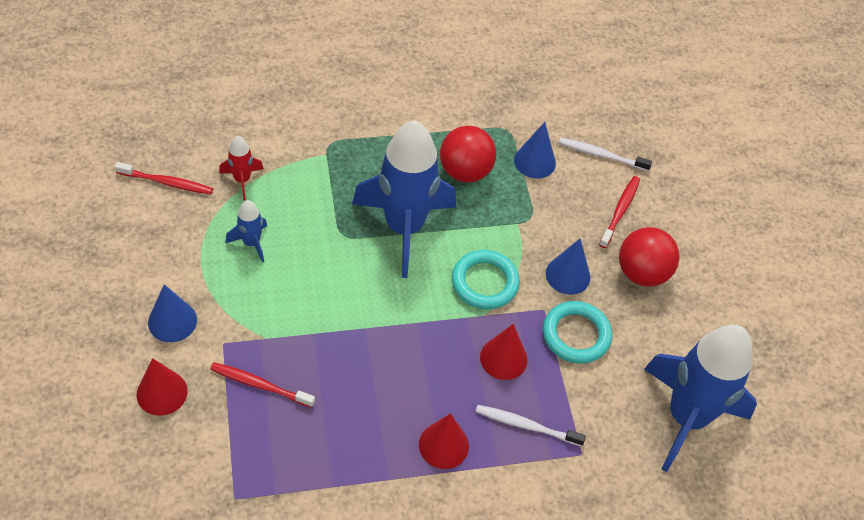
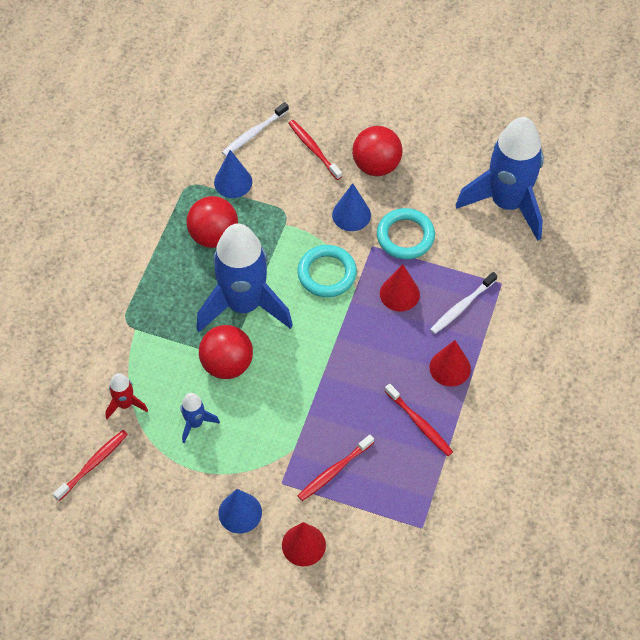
camera: 55 degrees left, 5 degrees up
none -> red ball [199,325,253,379]
none -> red toothbrush [385,384,453,456]

